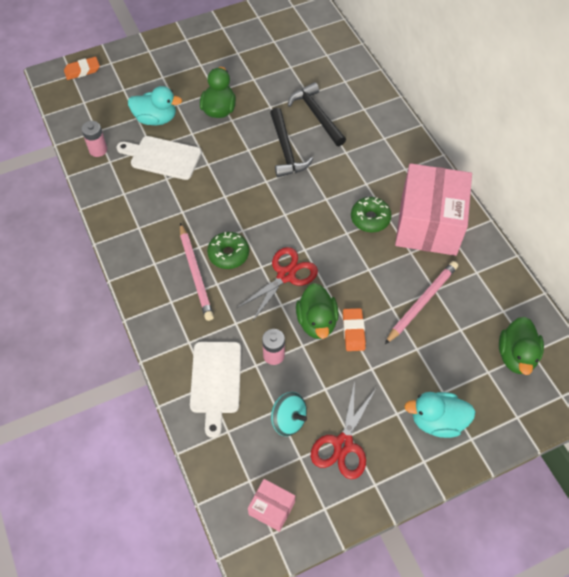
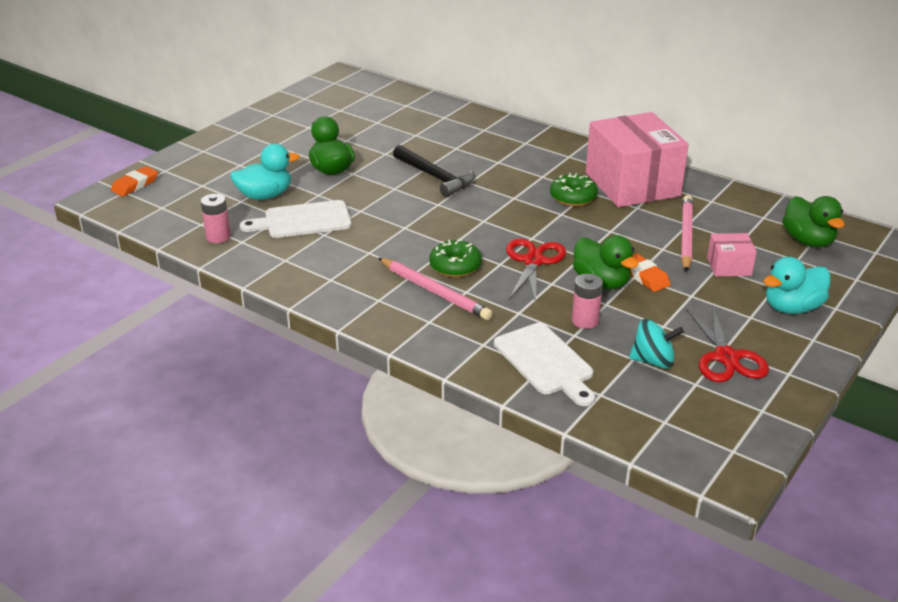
camera: 30 degrees left, 25 degrees down
pink box [248,479,295,532] -> pink box moved to [707,233,757,276]
black hammer [288,82,346,146] -> none

